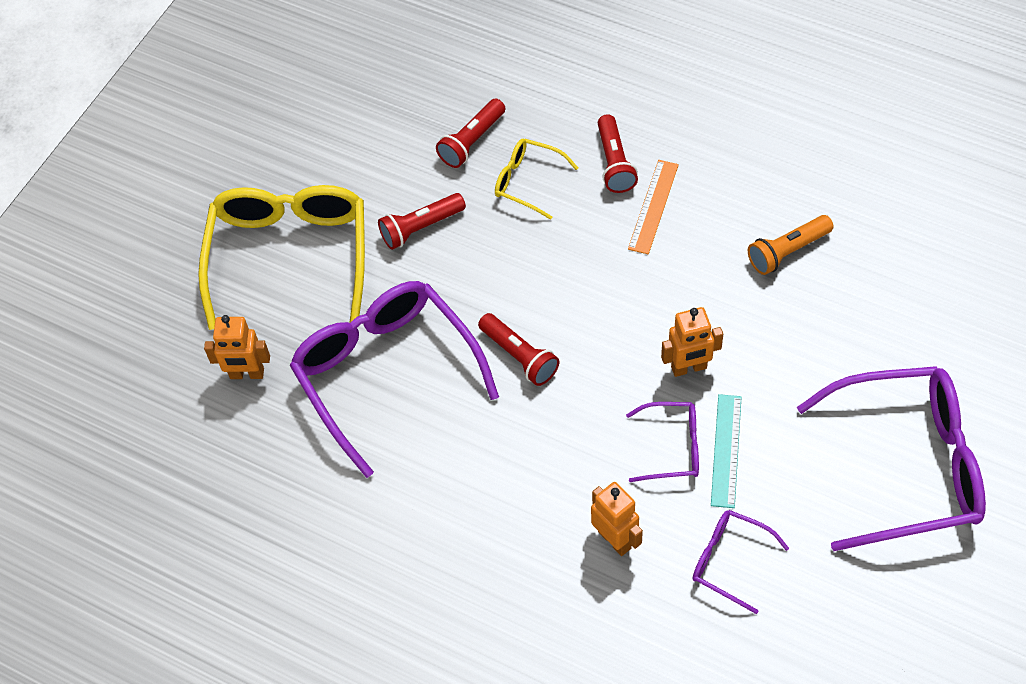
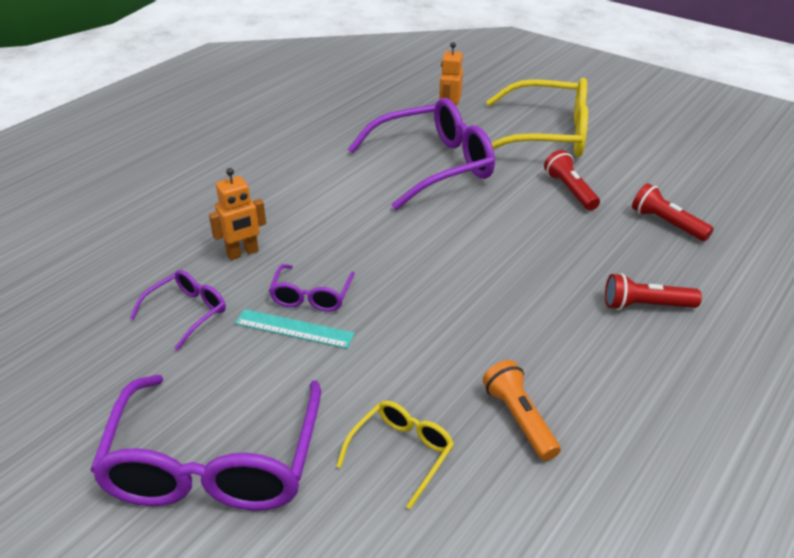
camera: 95 degrees right, 20 degrees down
red flashlight [478,313,559,386] -> none
yellow glasses [495,139,578,220] -> yellow glasses moved to [336,400,454,509]
orange ruler [628,160,679,254] -> none
orange robot [661,307,723,377] -> none

